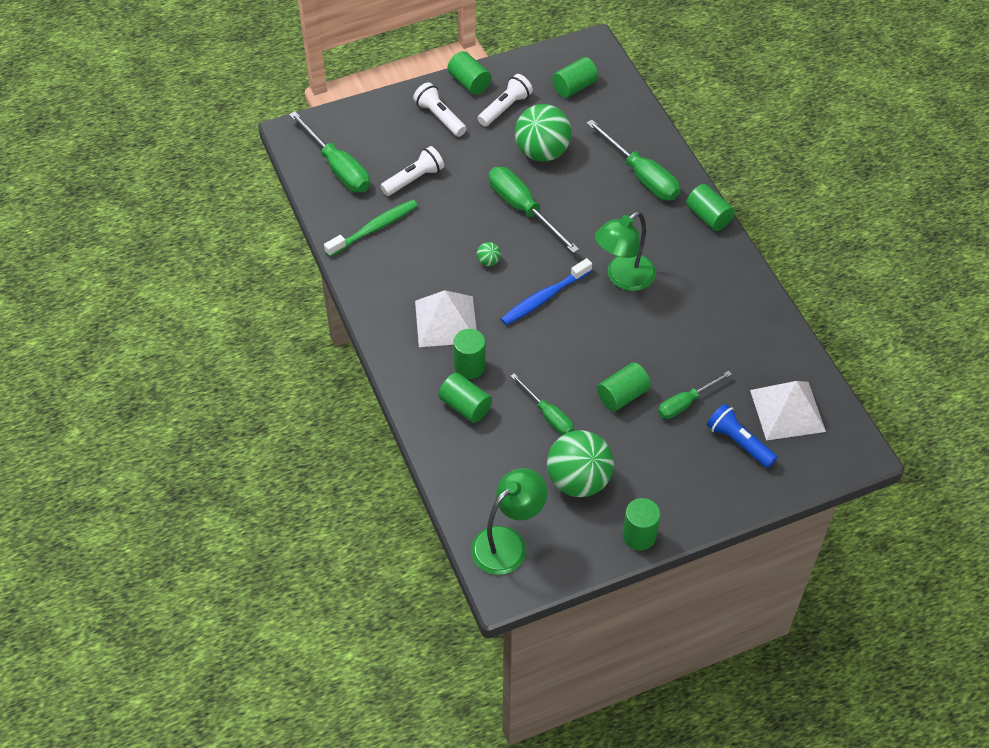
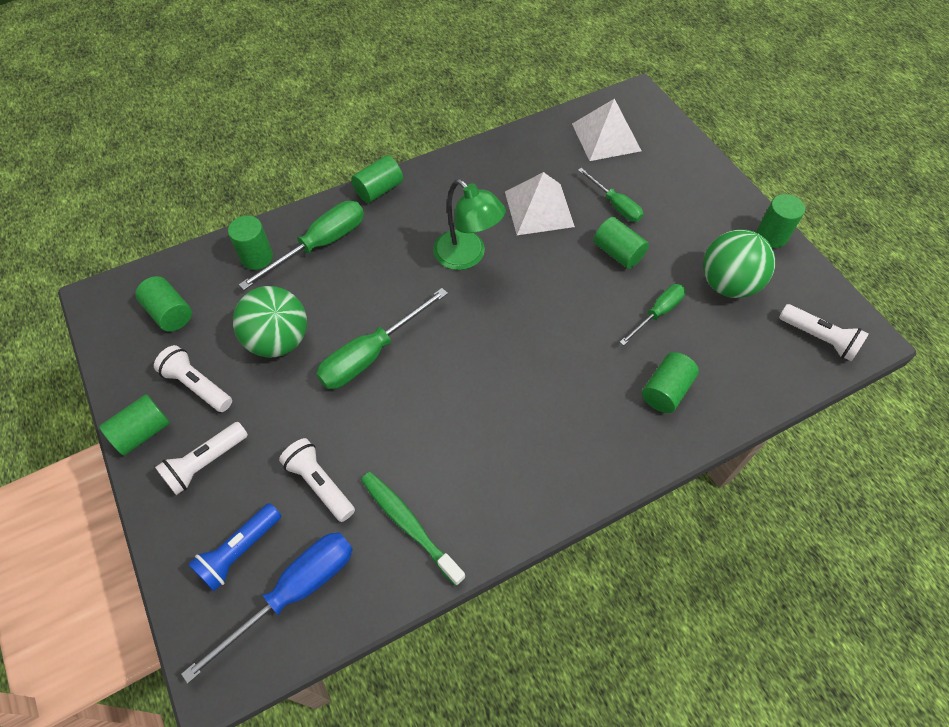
camera: 95 degrees left, 5 degrees up
green screwdriver [289,111,370,193] -> blue screwdriver [181,532,353,683]
white pyramid [415,290,476,347] -> white pyramid moved to [505,172,575,235]
green cylinder [453,329,486,379] -> green cylinder moved to [228,216,273,270]
green lamp [471,468,547,575] -> white flashlight [779,304,869,361]
green ball [477,242,501,266] -> none
blue toothbrush [501,258,592,325] -> none
blue flashlight [707,404,777,468] -> blue flashlight moved to [188,503,281,591]

